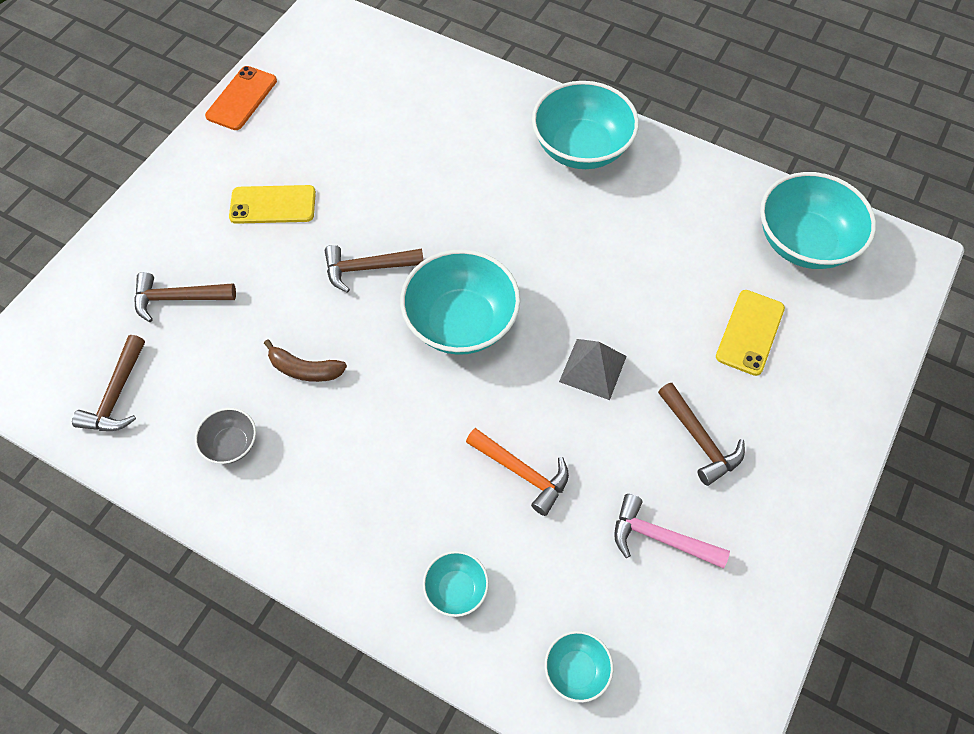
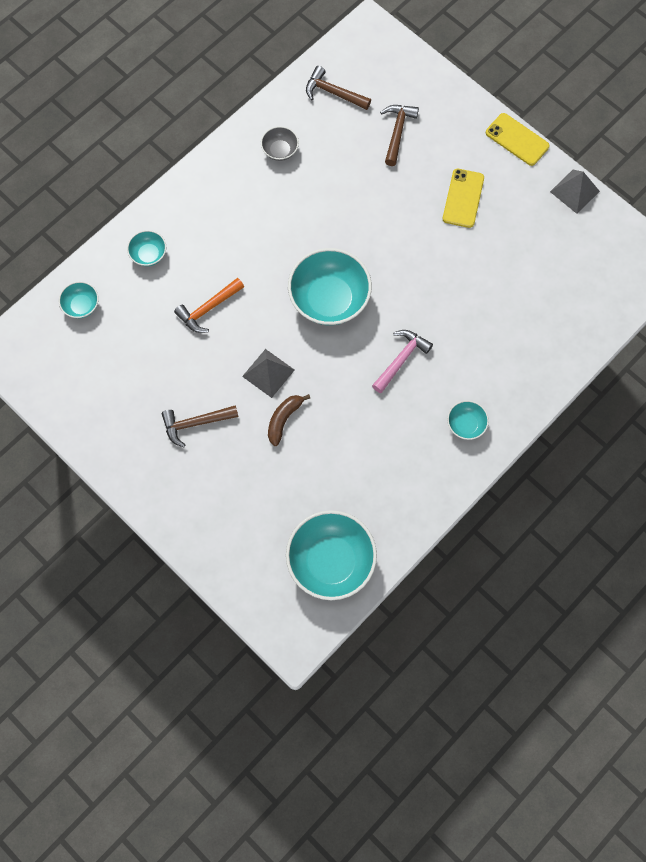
camera: 105 degrees right, 10 degrees up
orange phone [205,66,277,130] -> grey pyramid [550,170,600,214]
brown banana [264,339,347,382] -> brown banana moved to [268,394,310,446]
brown hammer [325,245,424,293] -> none
turquoise bowl [532,81,639,169] -> turquoise bowl [447,400,489,440], size x0.48
pink hammer [614,494,730,569] -> pink hammer moved to [372,330,433,393]
yellow phone [716,290,785,376] -> yellow phone moved to [486,113,550,166]

